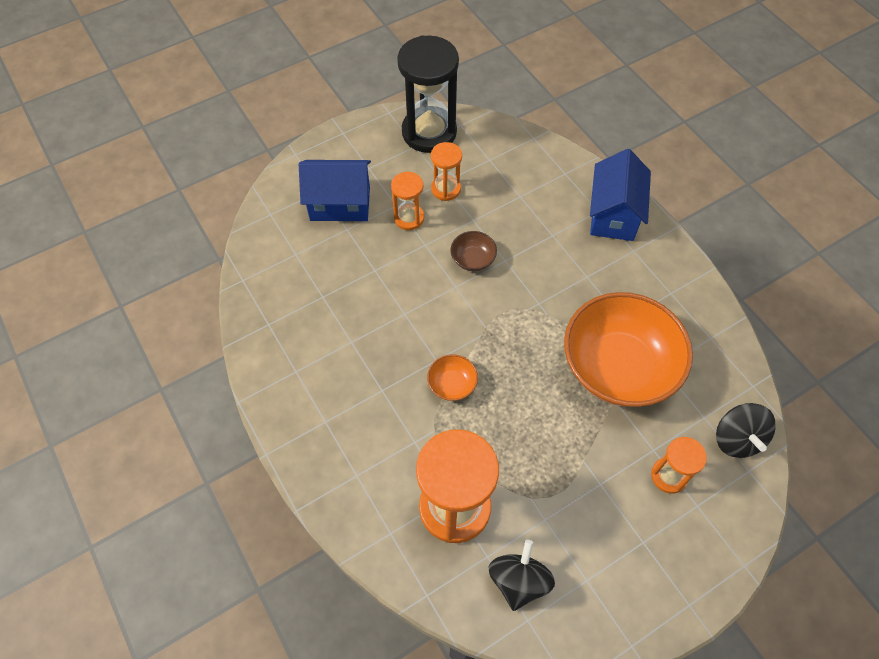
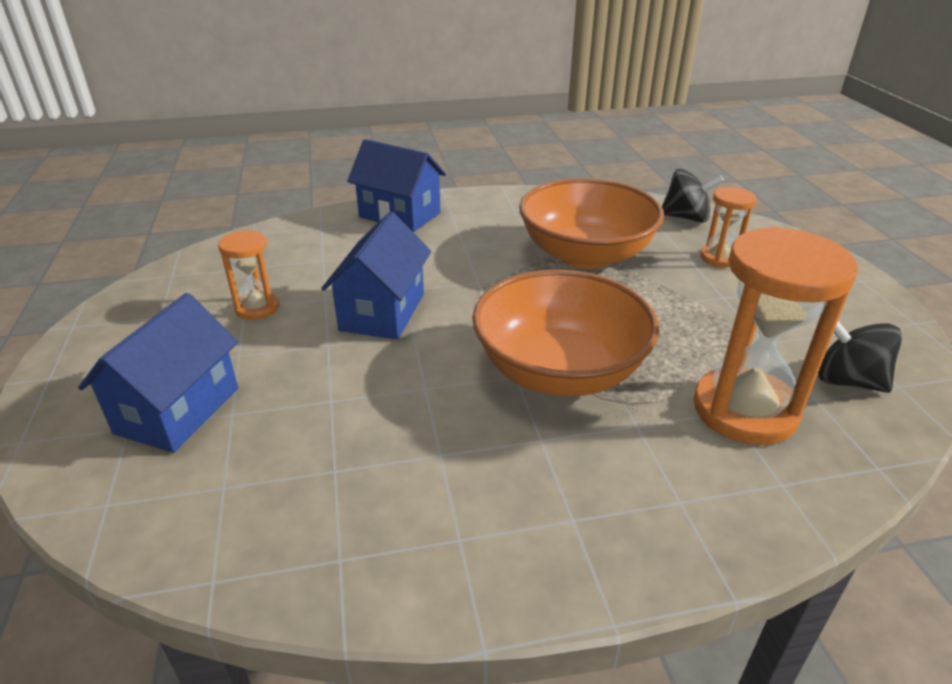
camera: 70 degrees left, 25 degrees down
orange hourglass [391,172,424,230] -> none
black hourglass [397,35,459,153] -> none
orange bowl [427,354,478,401] -> orange bowl [472,269,659,396], size x2.46
brown bowl [450,231,497,271] -> blue house [321,212,431,340]

